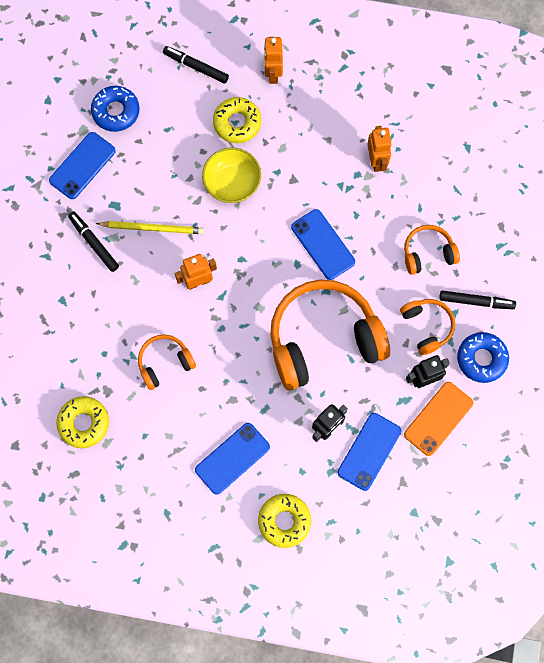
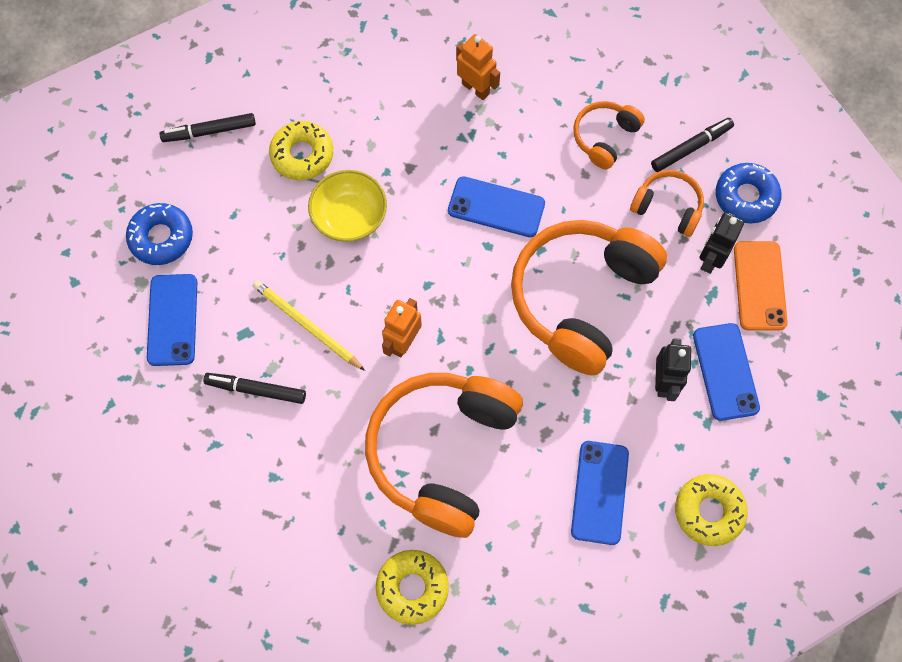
camera: 40 degrees left, 5 degrees down
yellow pencil [96,221,204,234] -> yellow pencil turned 105 degrees counterclockwise [253,280,365,371]
orange headphones [138,334,196,390] -> orange headphones [365,373,523,538], size x2.08
orange robot [264,37,283,84] -> none

